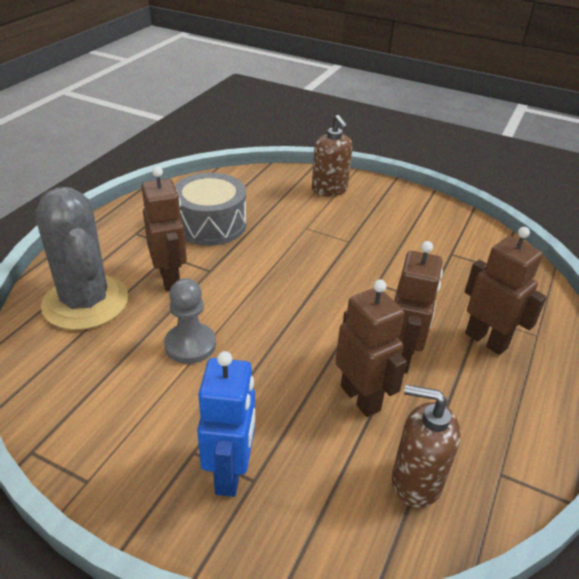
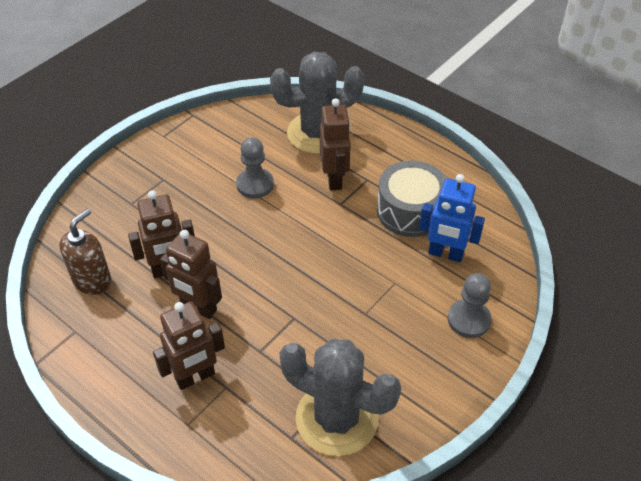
camera: 105 degrees right, 10 degrees up
brown robot [141,167,187,291] -> brown robot turned 90 degrees counterclockwise [320,98,351,190]
blue robot [197,351,255,497] -> blue robot moved to [419,174,485,262]
brown soap dispenser [312,115,353,197] -> grey pawn [448,273,492,338]
none -> grey cactus [279,339,401,456]

